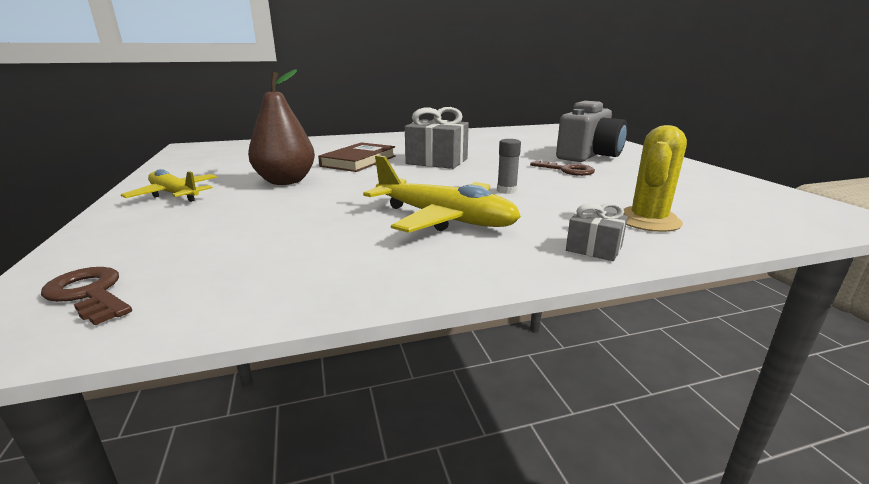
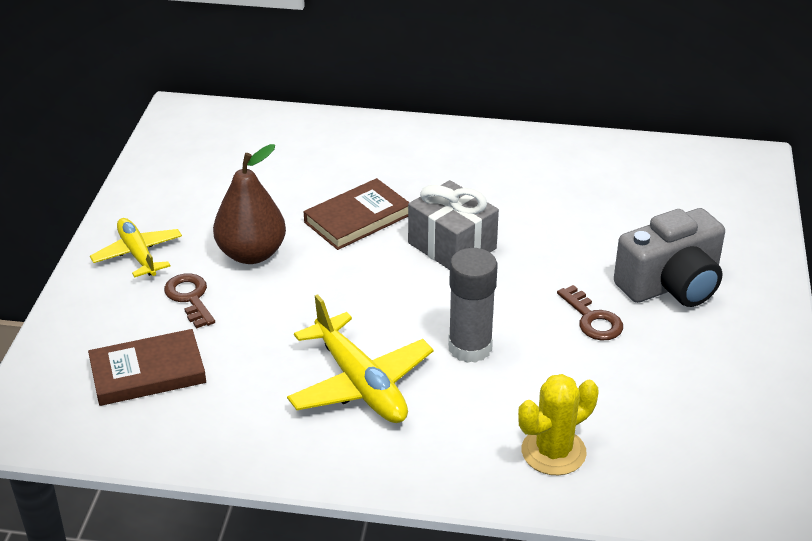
camera: 25 degrees right, 15 degrees up
brown key [41,267,132,325] -> brown key moved to [164,273,215,329]
grey glue stick [497,139,521,194] -> grey glue stick [448,248,497,363], size x1.88
grey gift [566,203,628,261] -> none
none -> brown book [88,329,206,406]

